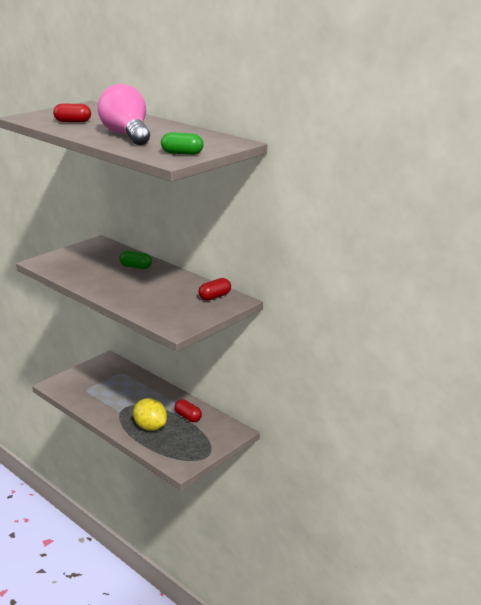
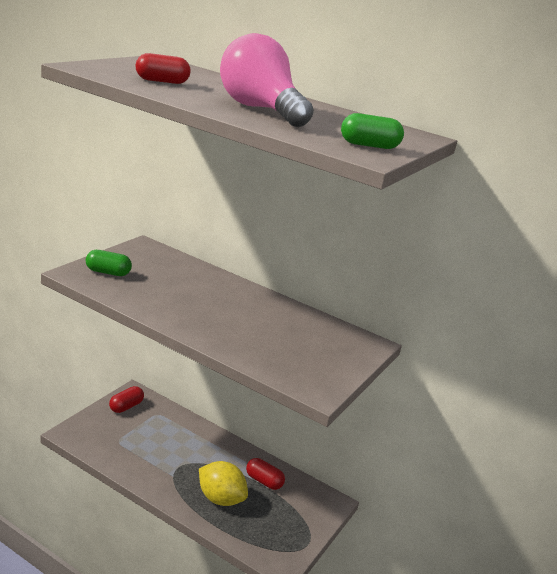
camera: 15 degrees left, 0 degrees up
green capsule [119,250,152,269] -> green capsule moved to [86,250,132,276]
red capsule [198,278,231,301] -> red capsule moved to [109,386,144,413]

